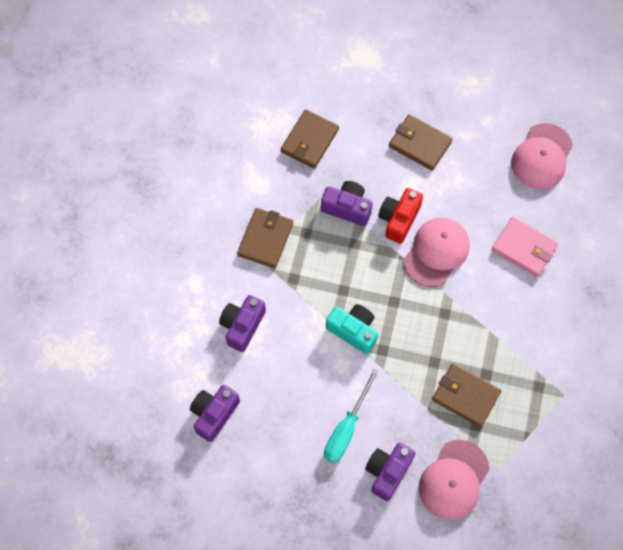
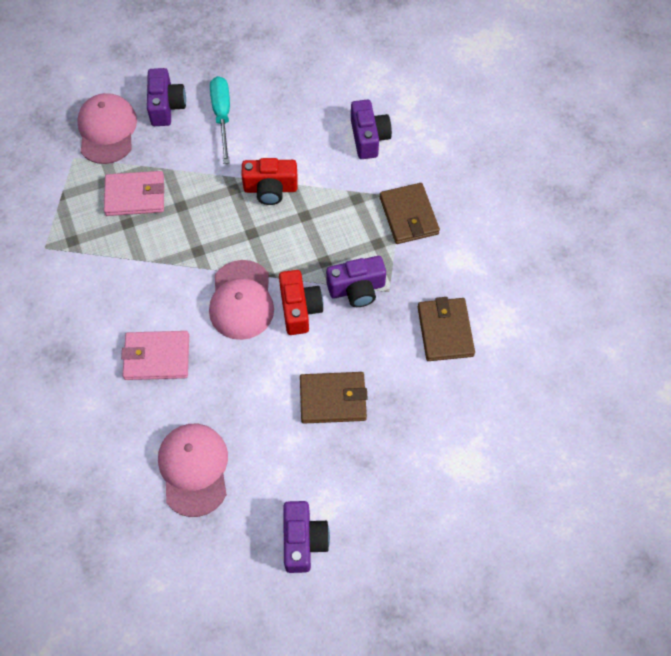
camera: 145 degrees right, 5 degrees down
purple camera [190,385,240,442] -> purple camera moved to [283,501,330,573]
turquoise camera [326,304,378,354] -> red camera [241,158,298,205]
brown wallet [432,363,501,428] -> pink wallet [104,171,164,216]

